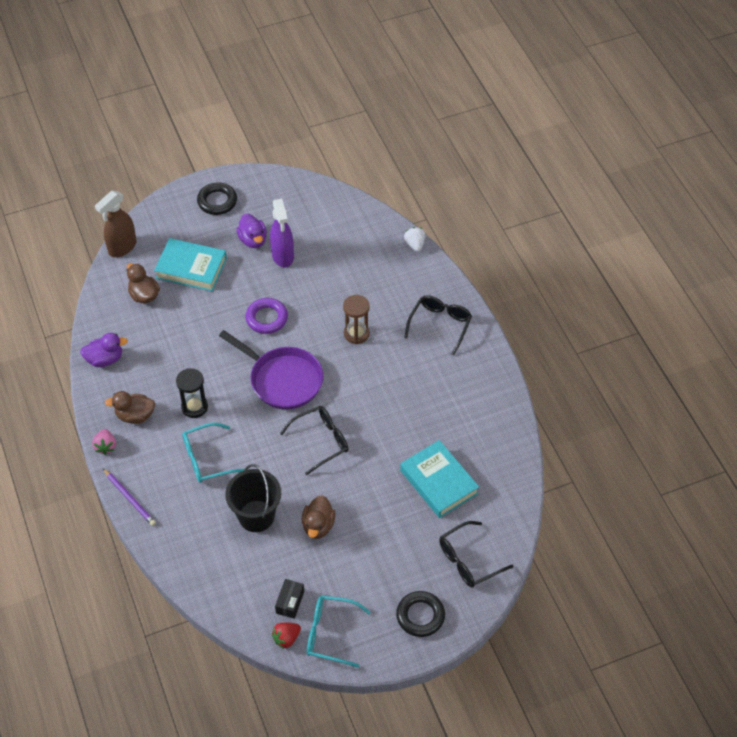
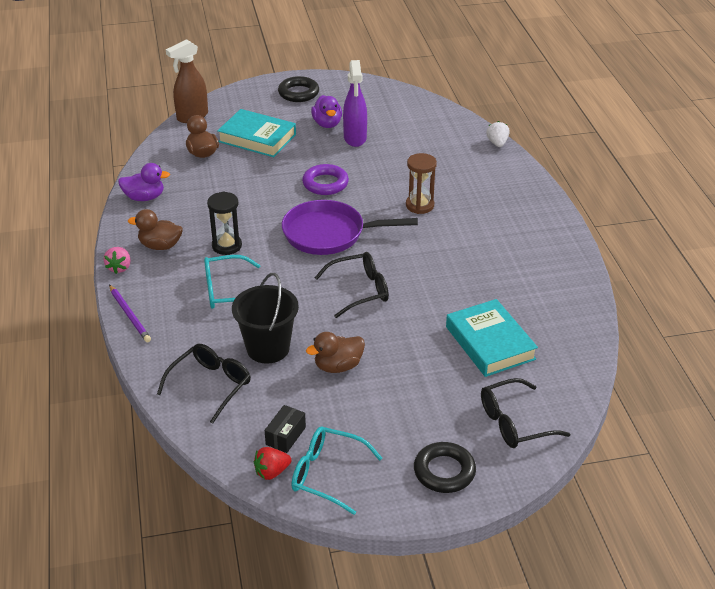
camera: 10 degrees right, 15 degrees down
purple pan [219,330,323,409] -> purple pan turned 135 degrees clockwise [282,200,418,255]
brown duck [302,495,336,539] -> brown duck turned 45 degrees clockwise [306,332,365,373]
black glasses [404,295,472,355] -> black glasses moved to [157,344,251,424]

